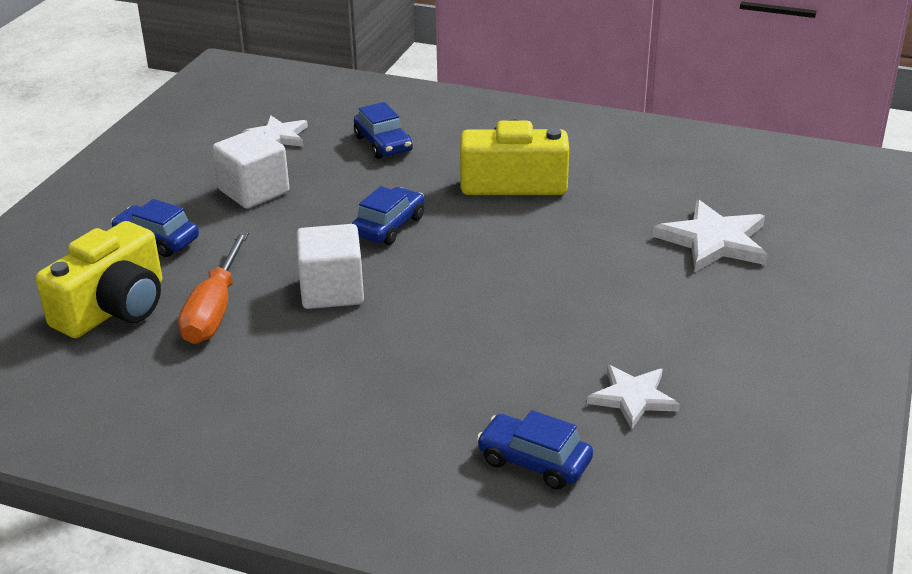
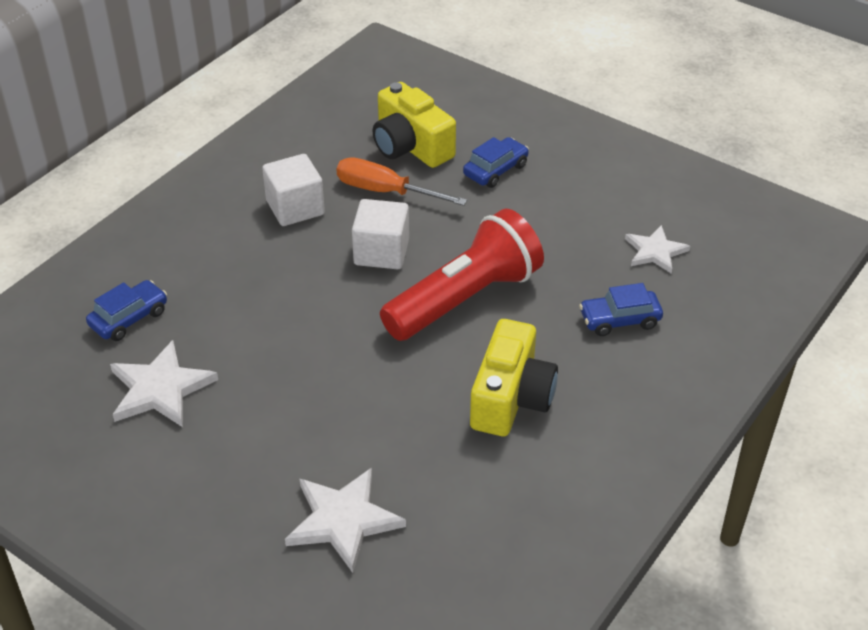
camera: 105 degrees right, 10 degrees up
white cube [213,129,289,209] -> white cube moved to [262,154,325,226]
blue car [352,186,425,245] -> red flashlight [380,209,544,341]
white star [587,365,680,429] -> white star [110,340,218,427], size x1.51

